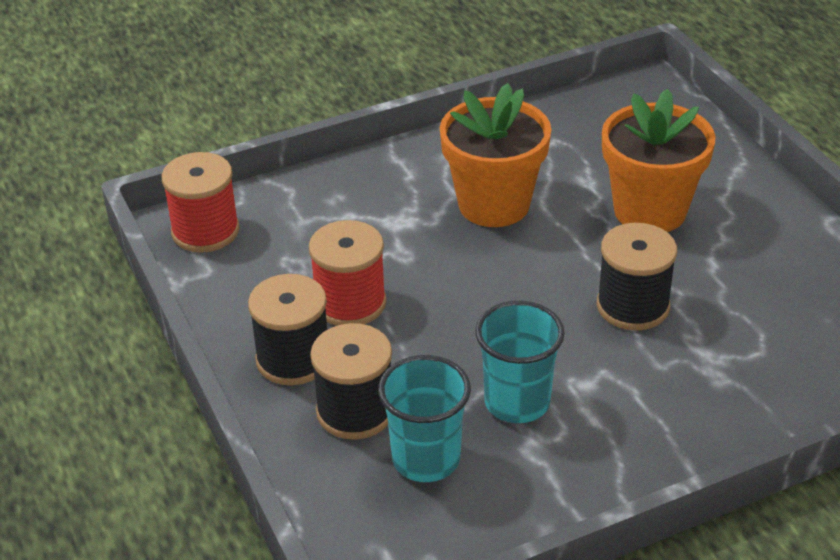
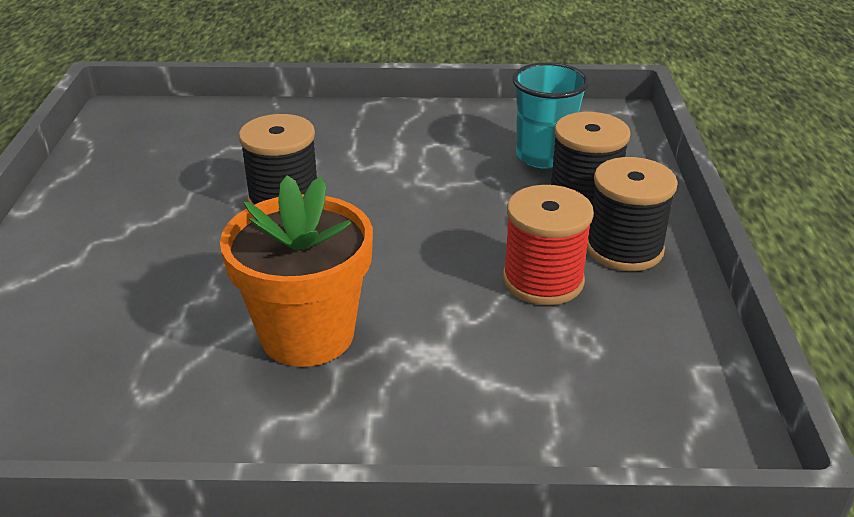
camera: 155 degrees left, 5 degrees down
red spool [161,152,240,253] -> none
turquoise cup [475,301,565,423] -> none
orange flower pot [602,89,716,232] -> none

